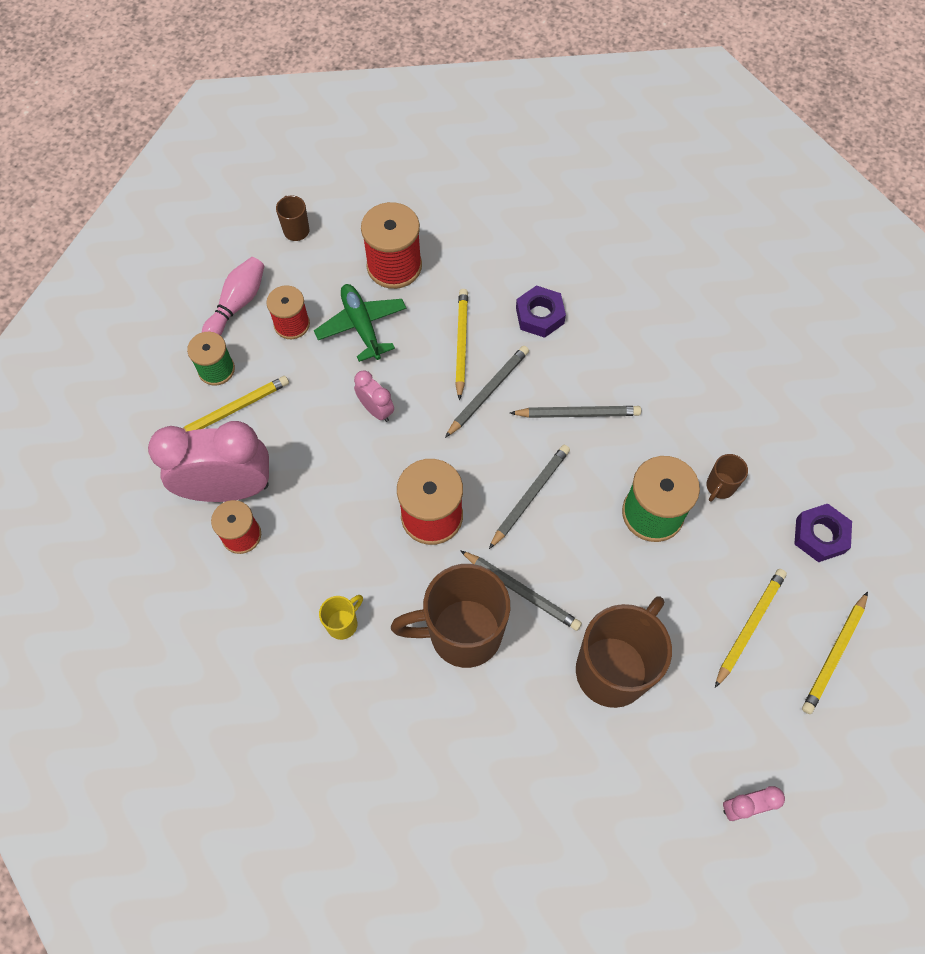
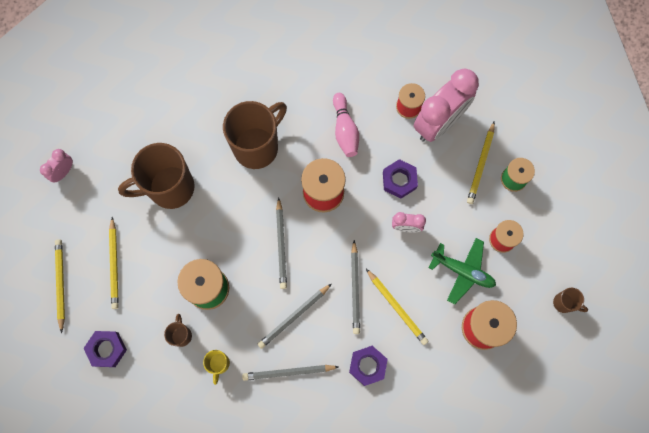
camera: 140 degrees right, 10 degrees up
pink bowling pin [202,257,264,336] -> pink bowling pin moved to [333,93,359,157]
yellow mug [319,595,363,640] -> yellow mug moved to [203,350,230,385]
grey pencil [460,550,582,631] -> grey pencil moved to [242,365,339,381]
brown mug [576,597,672,708] -> brown mug turned 75 degrees clockwise [118,143,194,209]
none -> purple nut [383,159,418,199]

